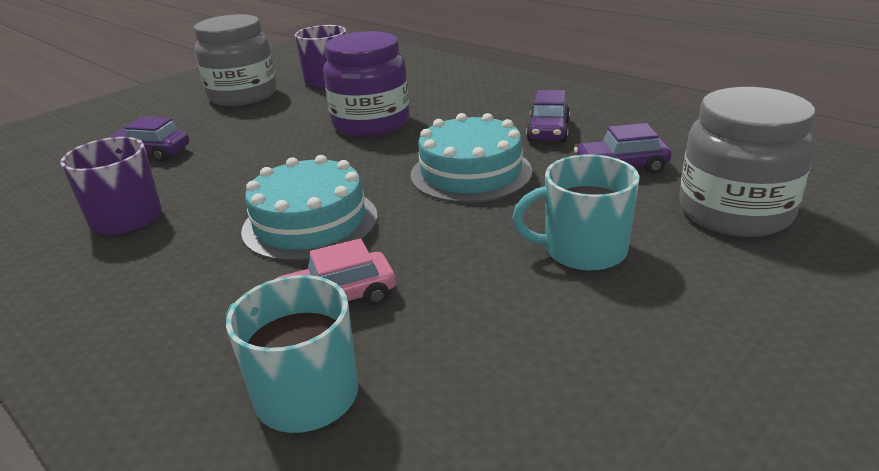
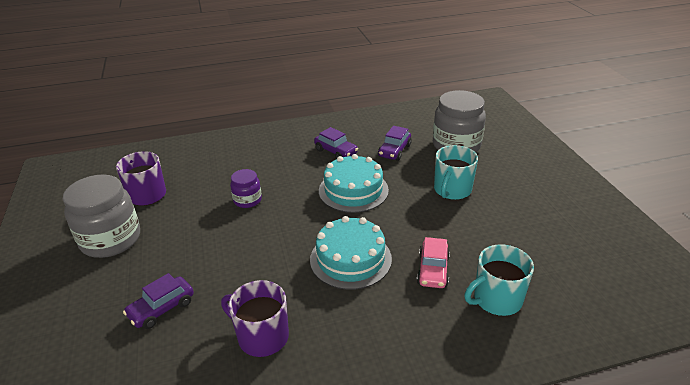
camera: 60 degrees left, 5 degrees up
purple jar [323,31,410,137] -> purple jar [230,169,262,208], size x0.52

